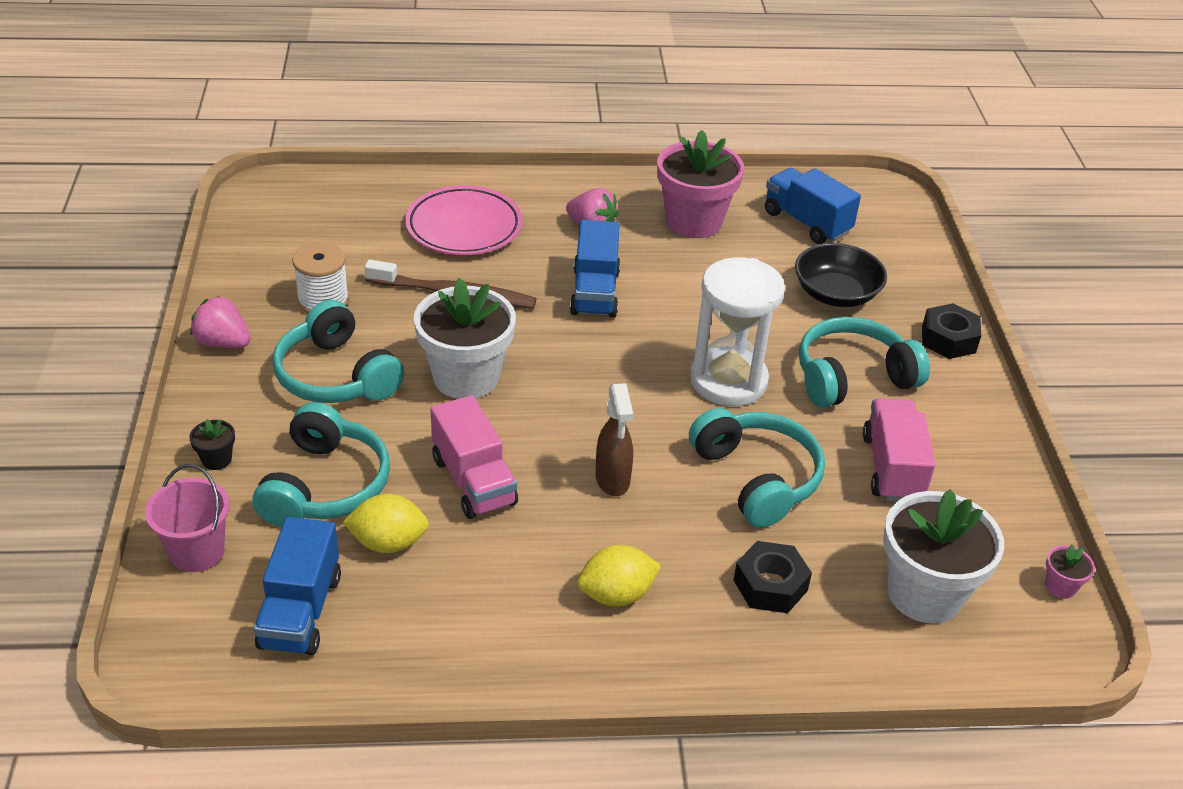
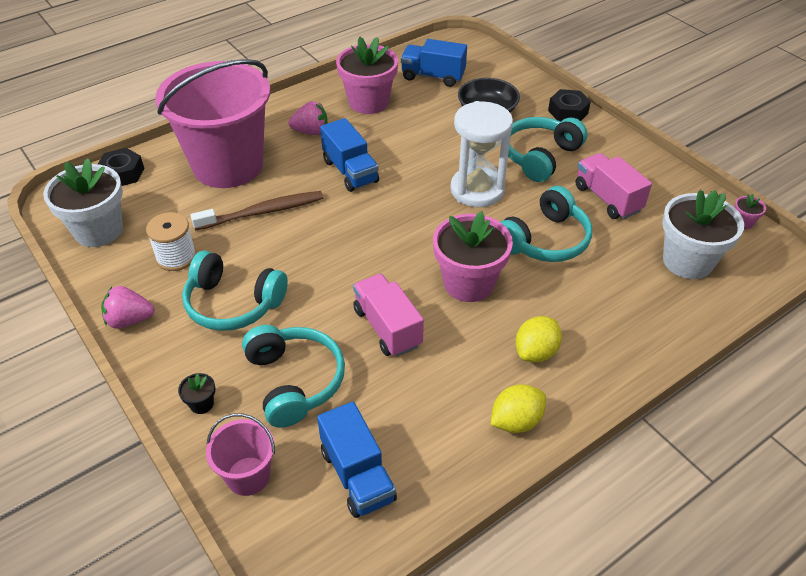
camera: 30 degrees left, 5 degrees up
yellow lemon [343,494,429,553] -> yellow lemon moved to [491,384,546,433]
pink plate [405,185,523,255] -> pink bucket [155,59,270,188]
white flower pot [414,278,516,399] -> white flower pot moved to [43,158,123,247]
pink truck [431,395,518,519] -> pink truck turned 150 degrees counterclockwise [353,274,424,357]
brown spray bottle [595,383,633,496] -> pink flower pot [433,211,513,302]
turquoise headphones [689,408,825,528] -> turquoise headphones turned 105 degrees clockwise [500,186,592,262]
black nut [733,541,812,613] -> black nut moved to [98,148,144,186]

